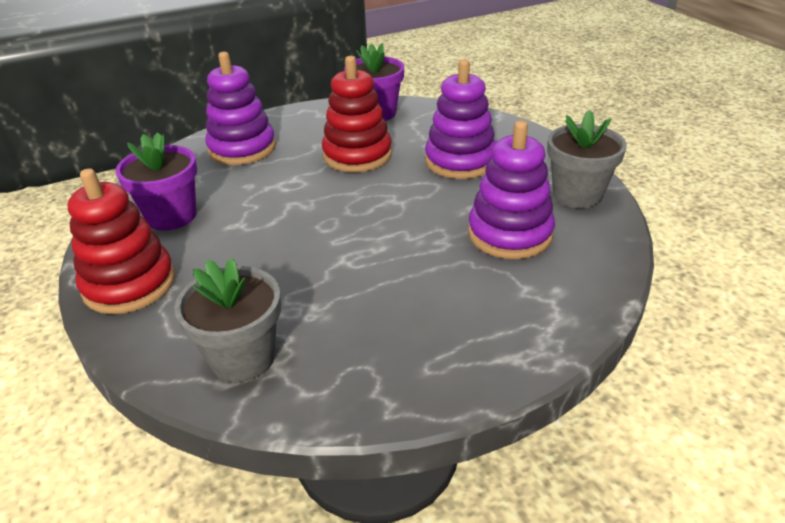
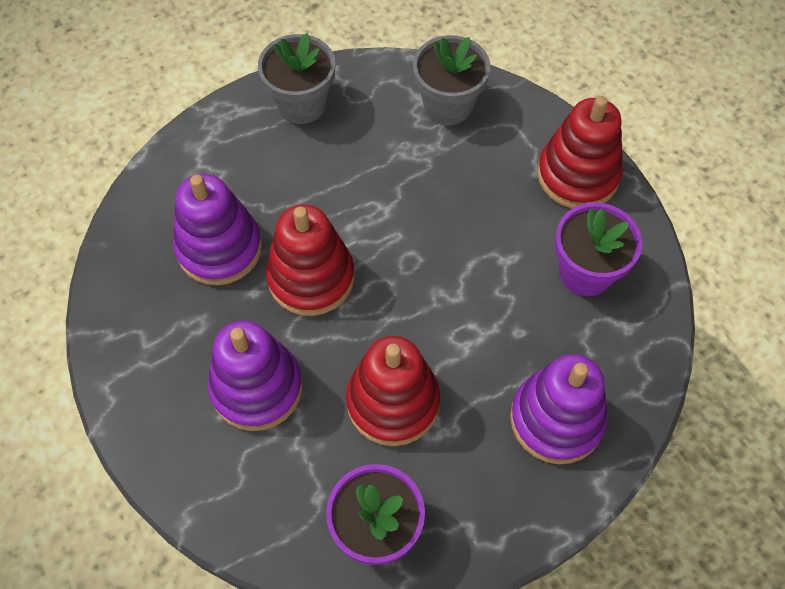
camera: 175 degrees right, 25 degrees up
grey flower pot [547,110,627,208] -> grey flower pot moved to [258,33,335,124]
none -> red stacking toy [266,204,355,316]

